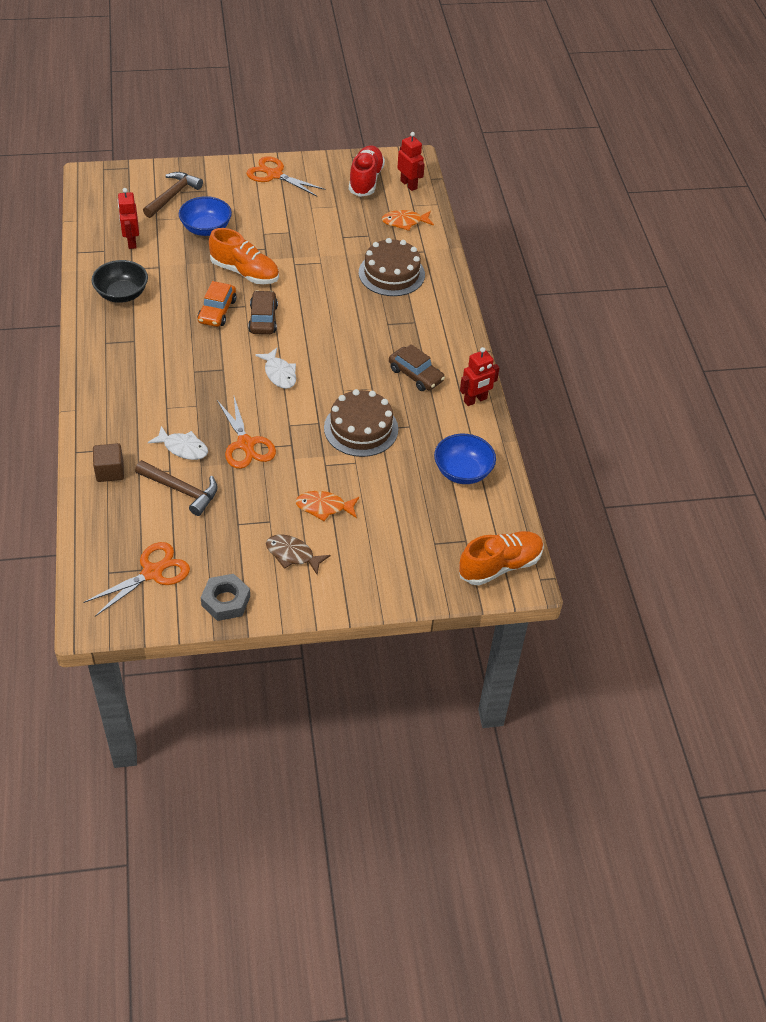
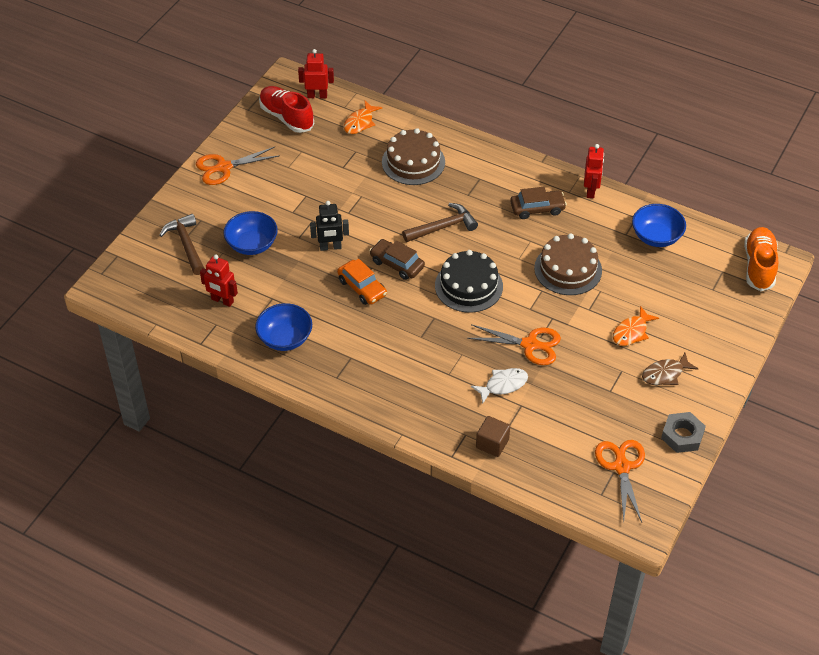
camera: 50 degrees left, 0 degrees up
black bowl [92,260,148,303] -> blue bowl [255,303,312,351]
brown hammer [135,460,218,516] -> brown hammer moved to [402,203,478,242]
orange shoe [209,228,279,284] -> black robot [310,201,349,251]
white fish [255,348,296,389] -> black cake [435,250,503,313]

